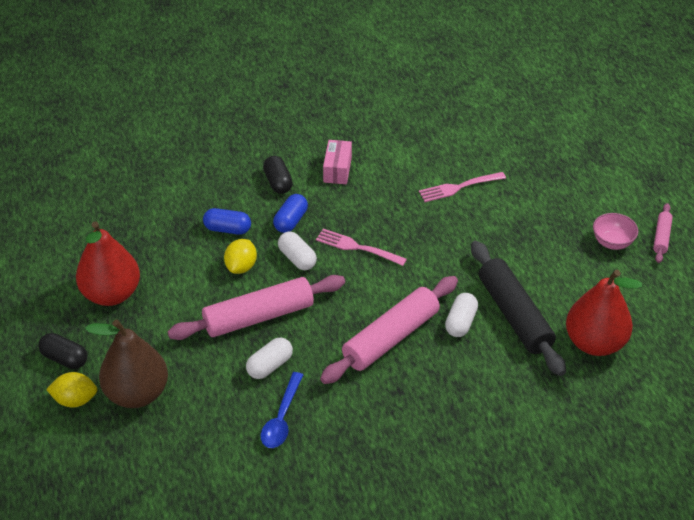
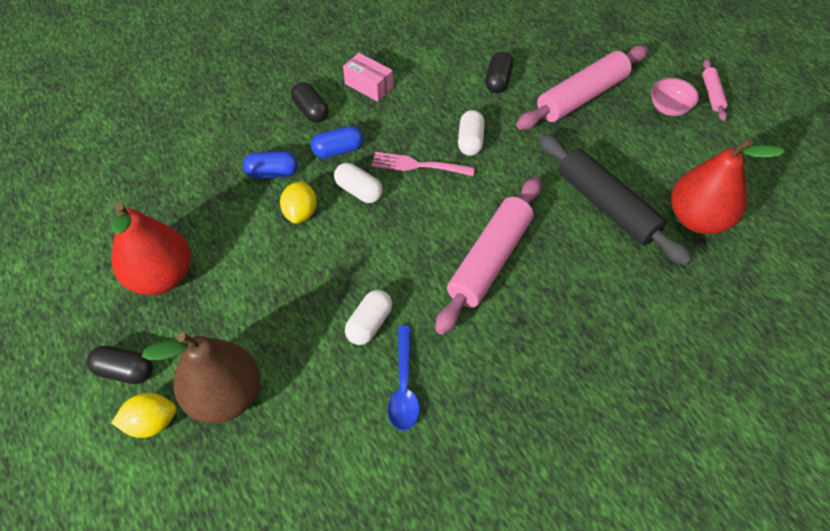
camera: 15 degrees left, 10 degrees up
pink rolling pin [167,275,345,340] -> pink rolling pin moved to [516,45,648,130]
blue capsule [273,194,308,233] -> blue capsule turned 60 degrees clockwise [311,126,363,158]
pink box [323,140,352,184] -> pink box turned 45 degrees counterclockwise [343,53,393,102]
pink fork [419,172,506,202] -> black capsule [485,52,513,93]
white capsule [445,293,478,337] -> white capsule moved to [458,110,485,156]

